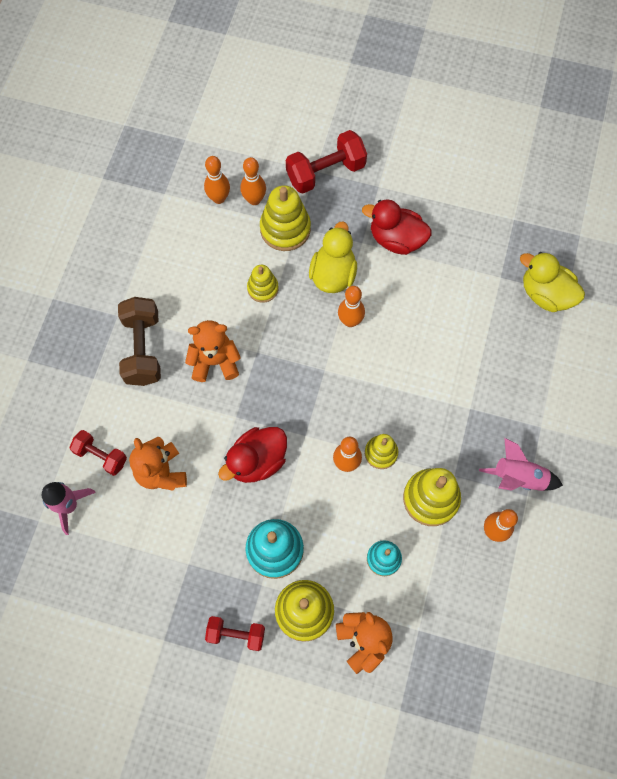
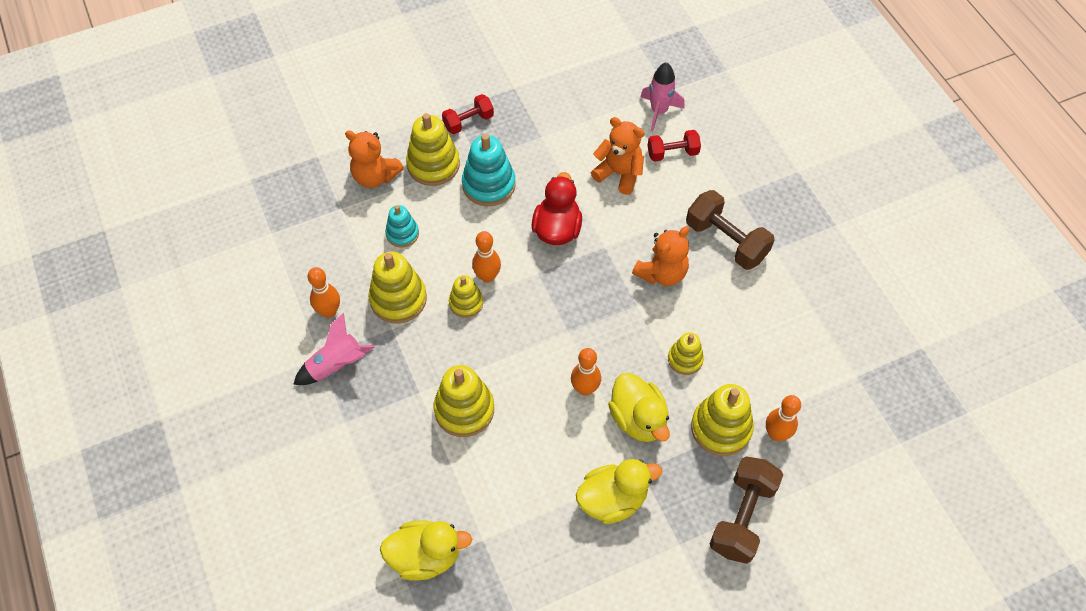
camera: 140 degrees right, 10 degrees down
orange bowling pin [204,156,230,204] -> none
red dumbbell [286,130,367,194] -> brown dumbbell [710,456,783,564]
red duck [362,199,432,255] -> yellow duck [576,459,662,524]
none -> yellow stacking toy [434,365,494,437]

